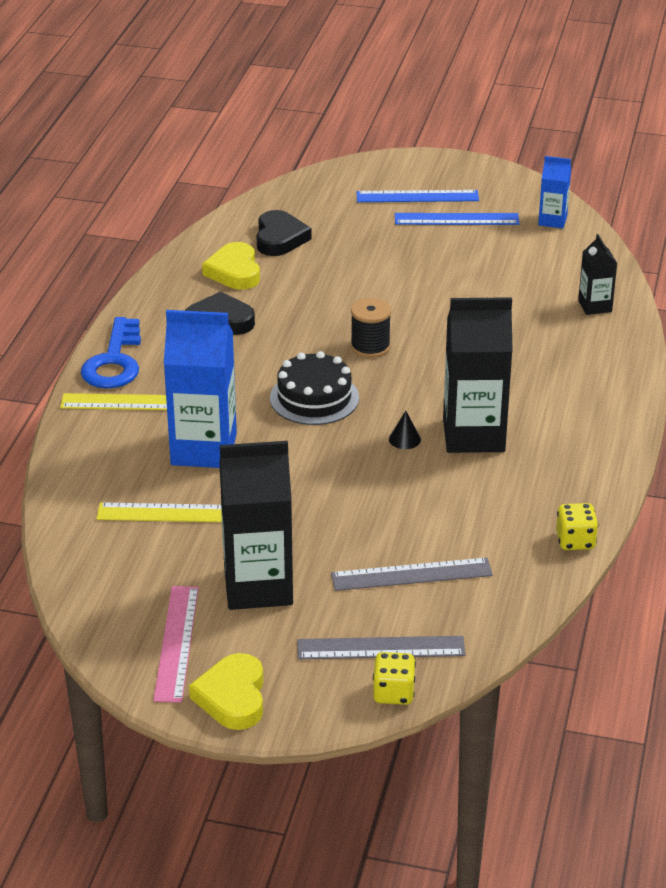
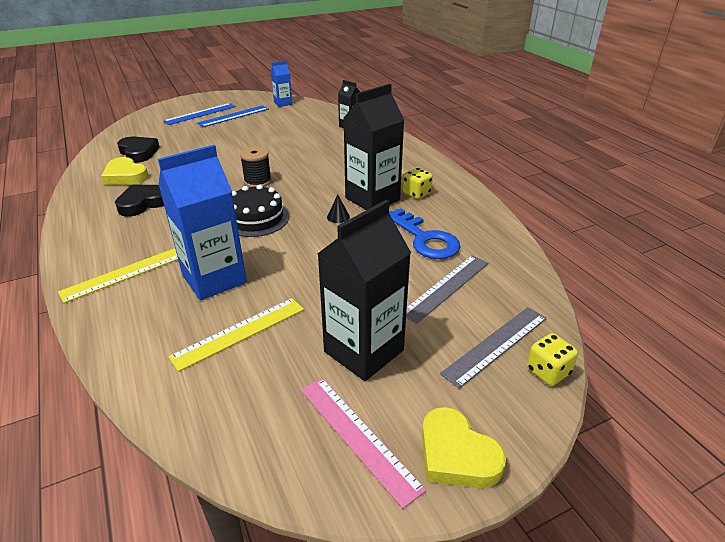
camera: 40 degrees left, 0 degrees up
blue key [81,317,141,389] -> blue key moved to [389,208,460,259]
yellow dice [556,503,598,550] -> yellow dice moved to [403,168,433,199]

